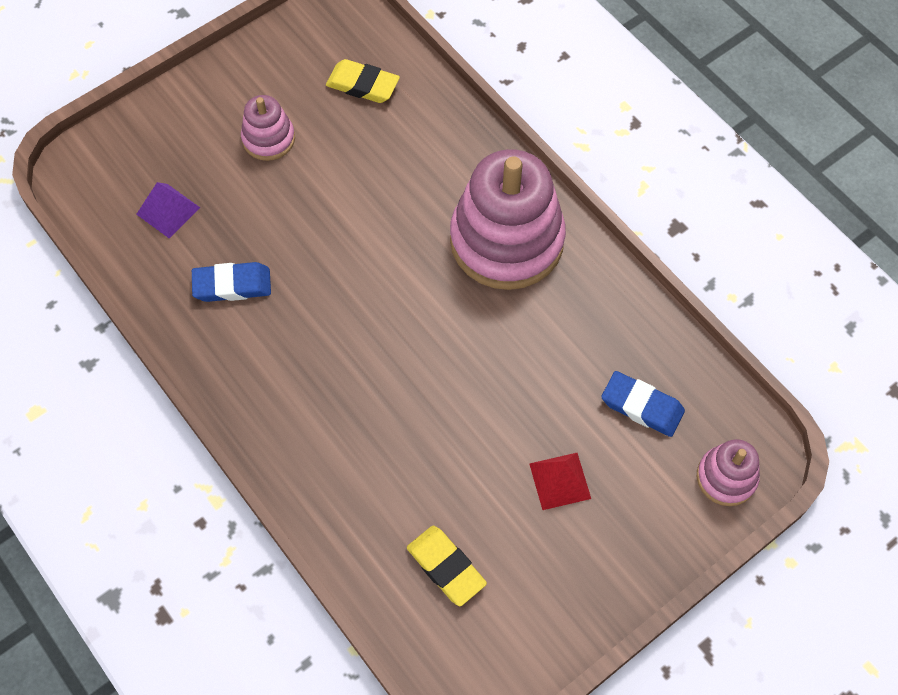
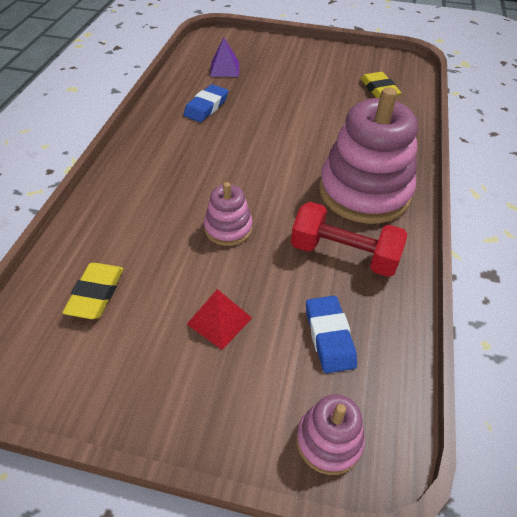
camera: 50 degrees right, 15 degrees down
blue eraser [192,262,271,302] -> blue eraser turned 75 degrees clockwise [184,84,228,122]
pink stacking toy [241,95,295,161] -> pink stacking toy moved to [204,182,253,246]
none -> red dumbbell [291,202,407,277]

